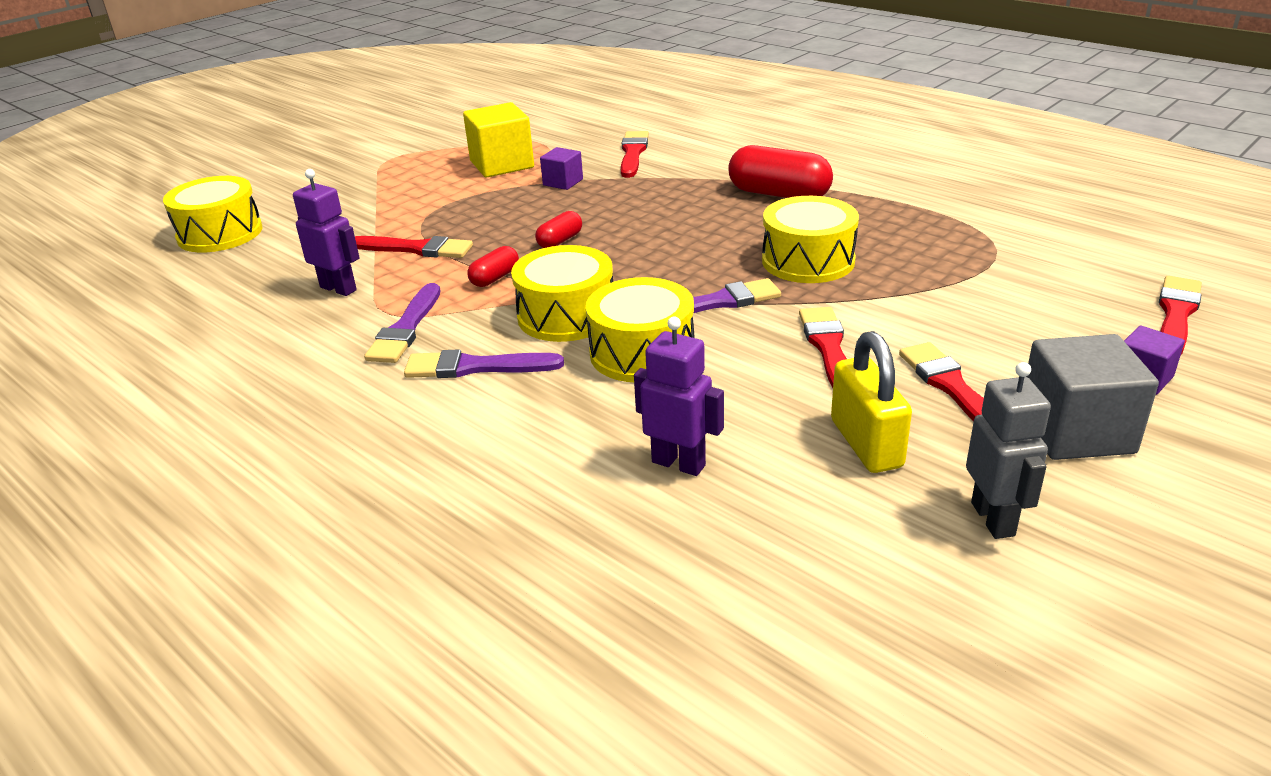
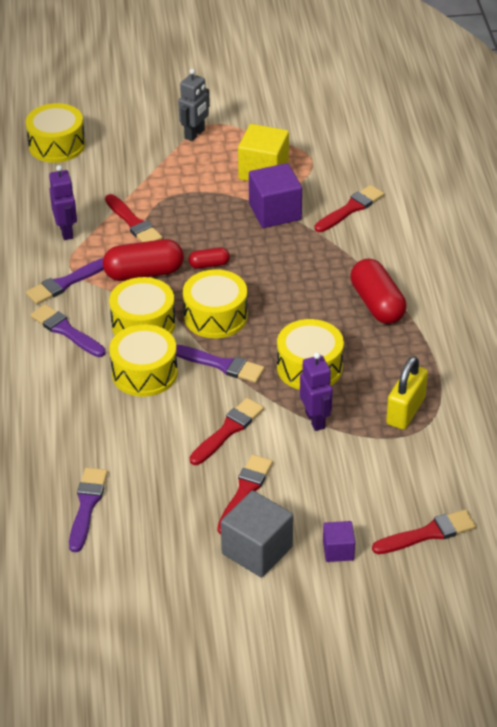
camera: 40 degrees right, 10 degrees up
red capsule [468,246,519,287] -> red capsule [103,239,184,281], size x1.94
purple cube [540,147,583,190] -> purple cube [249,163,302,228], size x1.83
purple robot [634,316,724,476] -> purple robot moved to [300,352,333,431]
yellow padlock [831,331,912,473] -> yellow padlock moved to [386,356,428,430]
grey robot [966,362,1051,539] -> grey robot moved to [178,69,210,141]
none -> purple brush [69,468,108,552]
none -> yellow drum [183,269,248,338]

